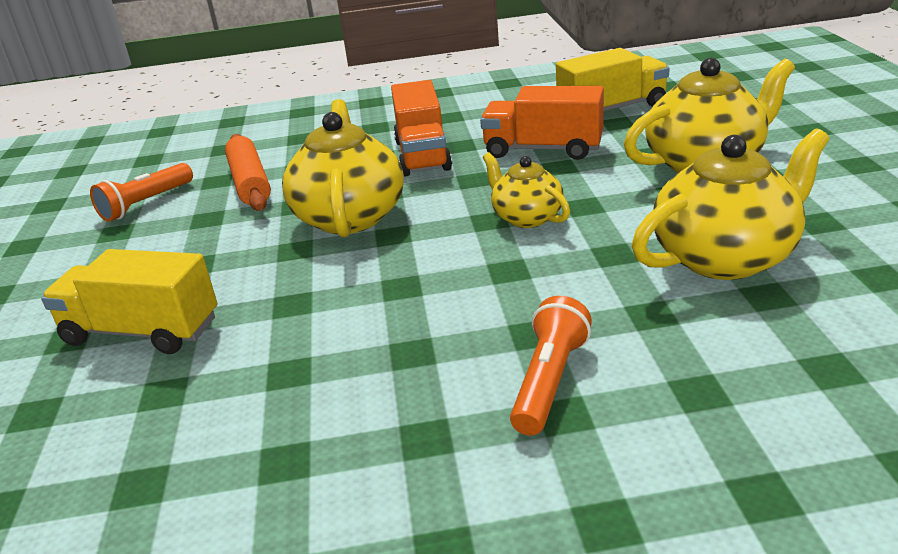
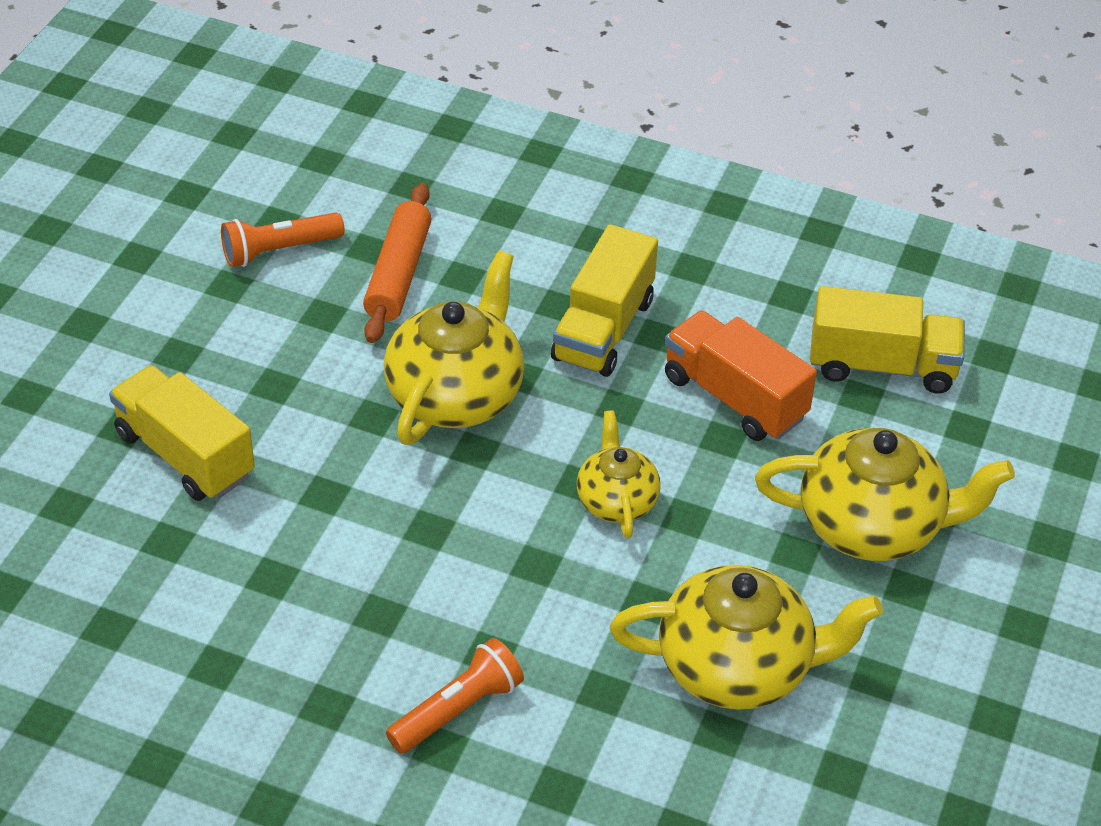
camera: 25 degrees right, 15 degrees up
orange truck [391,80,452,177] -> yellow truck [551,224,658,377]

